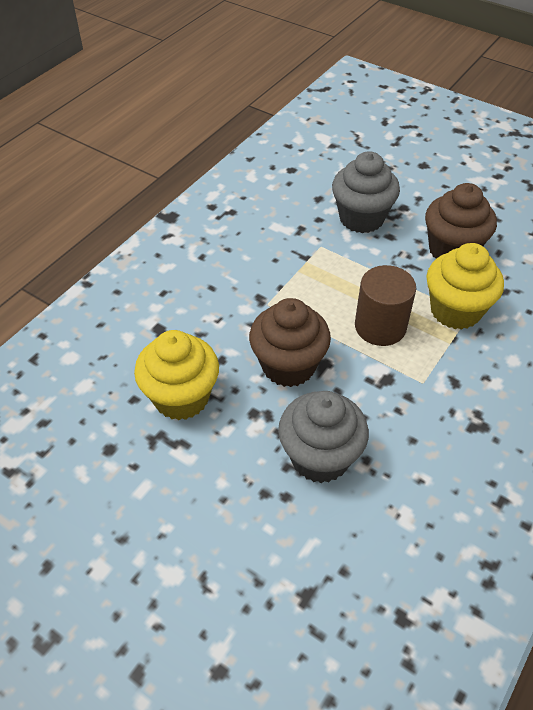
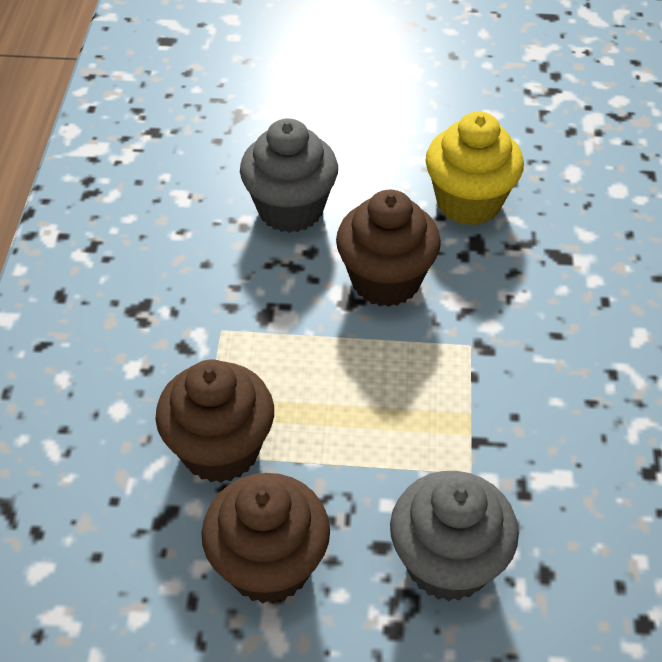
camera: 150 degrees right, 0 degrees up
brown cylinder [355,265,416,346] -> none
yellow cupcake [426,243,504,330] -> brown cupcake [155,359,274,483]

